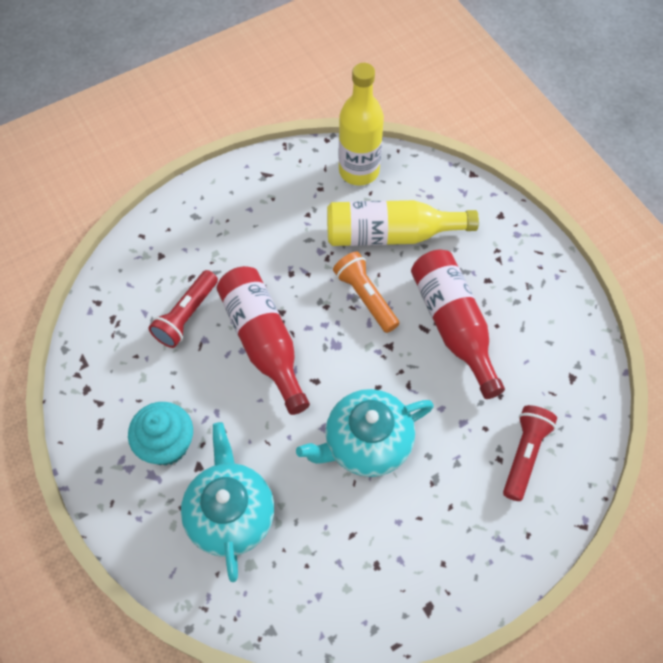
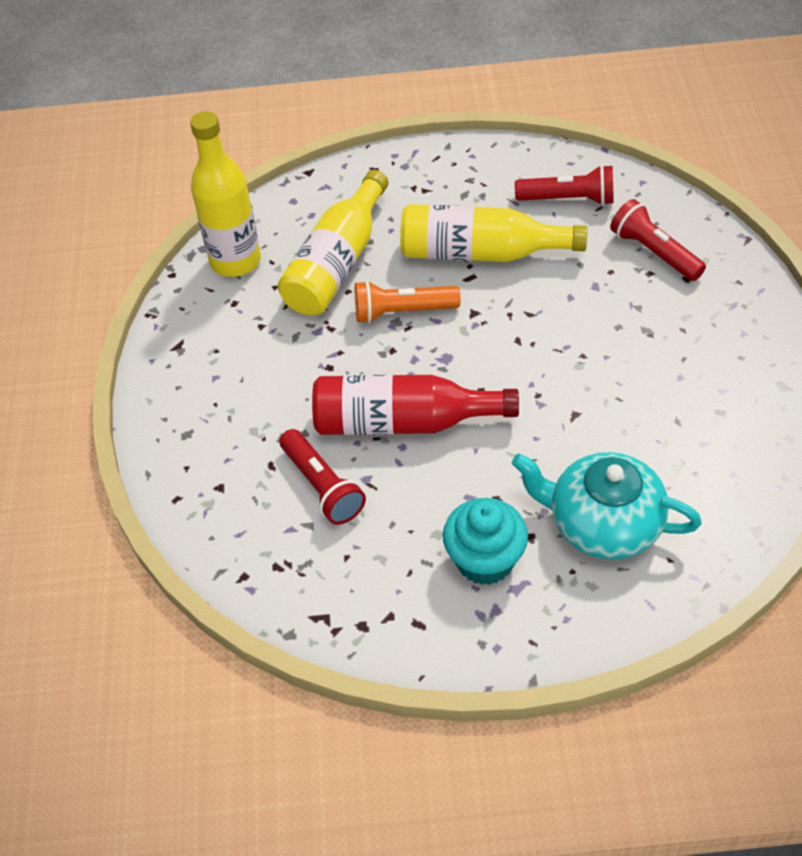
camera: 60 degrees left, 10 degrees down
turquoise teapot [296,389,434,477] -> none
red bottle [411,249,505,399] -> yellow bottle [400,204,587,262]
none -> red flashlight [515,165,614,205]

